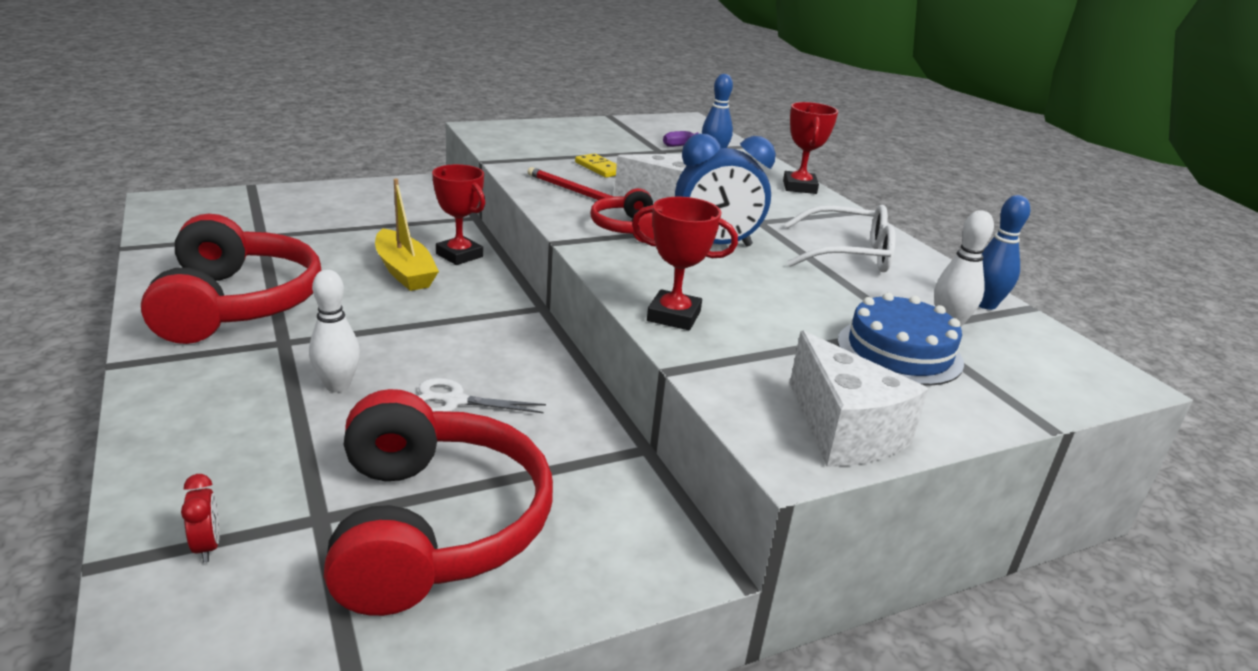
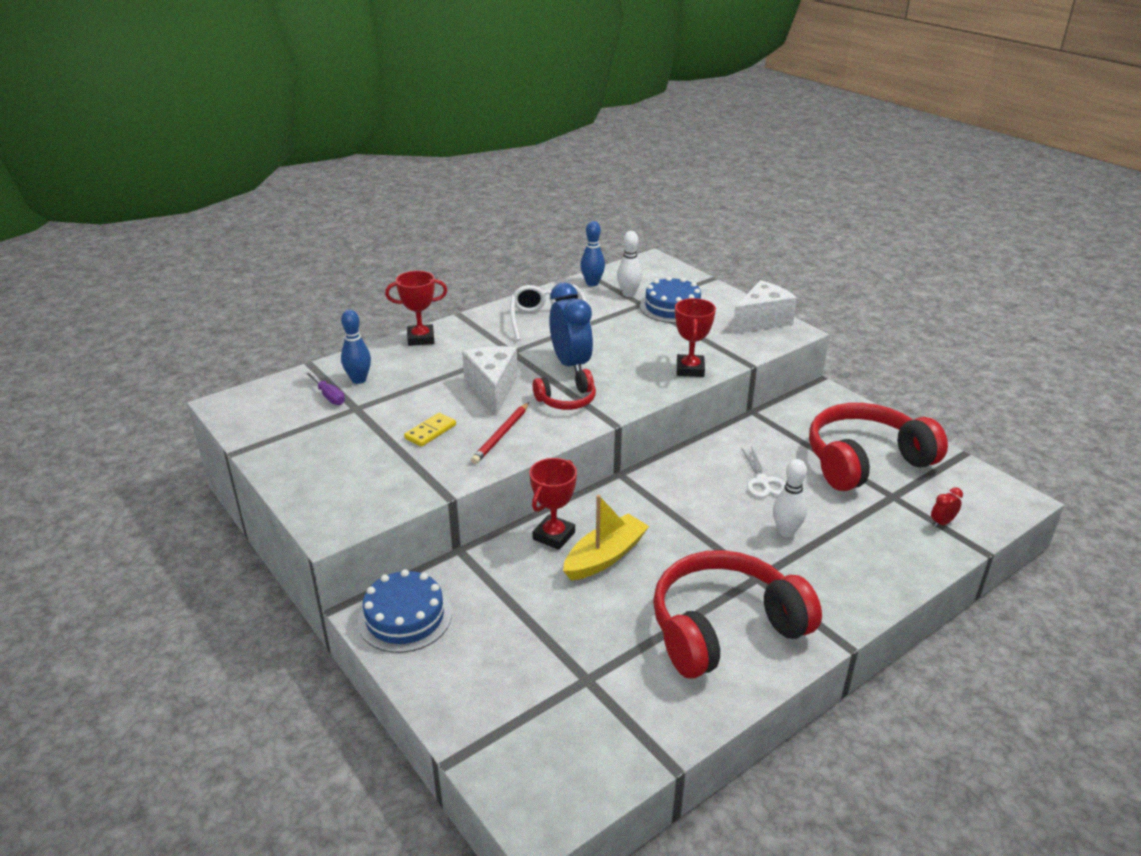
camera: 100 degrees left, 5 degrees up
none -> blue cake [358,569,452,653]

